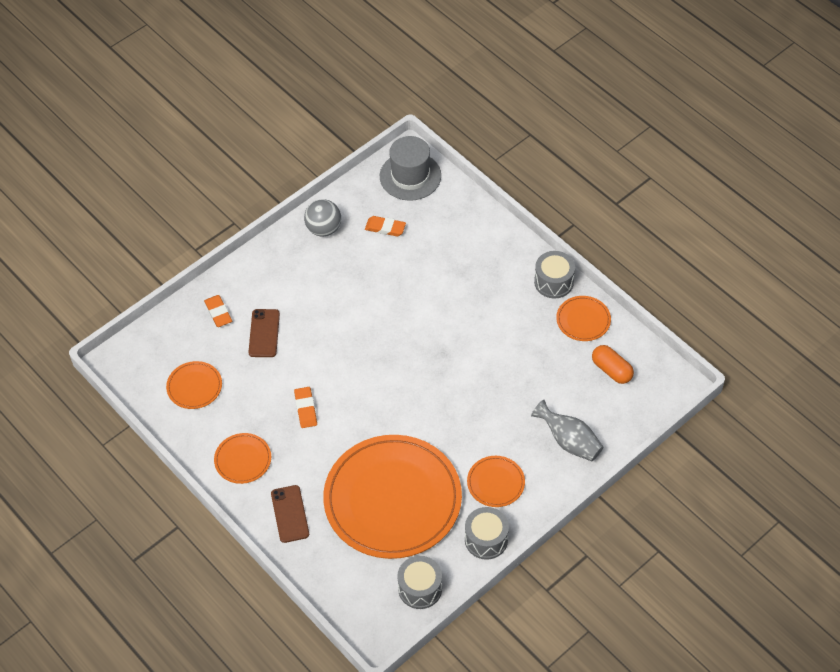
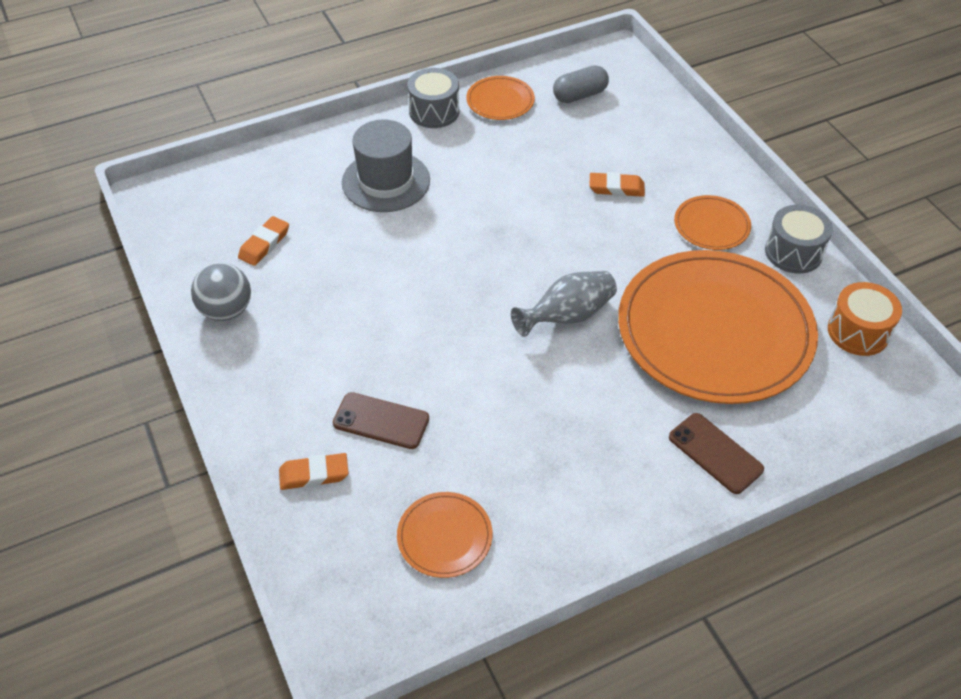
camera: 75 degrees left, 5 degrees down
orange plate [214,433,271,484] -> none
brown phone [271,485,309,543] -> brown phone turned 45 degrees clockwise [669,413,764,494]
orange eraser [294,387,317,428] -> orange eraser moved to [589,172,645,197]
grey hat [380,136,441,201] -> grey hat moved to [342,119,430,212]
grey drum [397,556,442,609] -> orange drum [828,282,902,356]
grey vase [531,400,603,461] -> grey vase moved to [511,271,617,337]
orange capsule [592,345,634,384] -> grey capsule [553,65,609,103]

